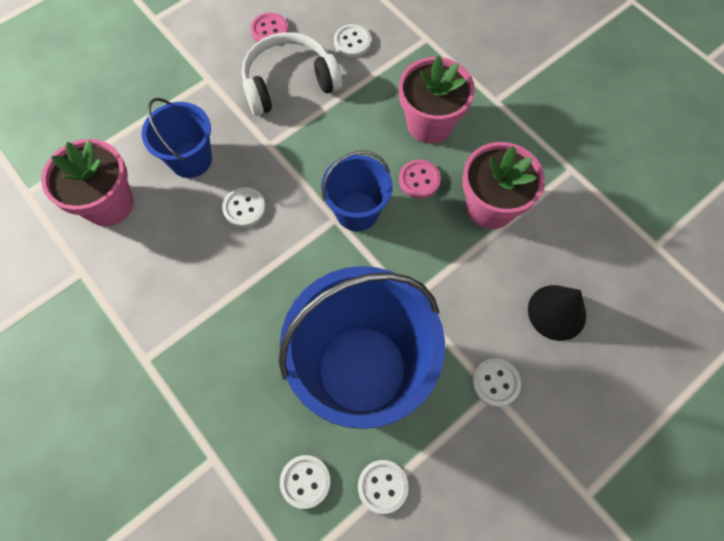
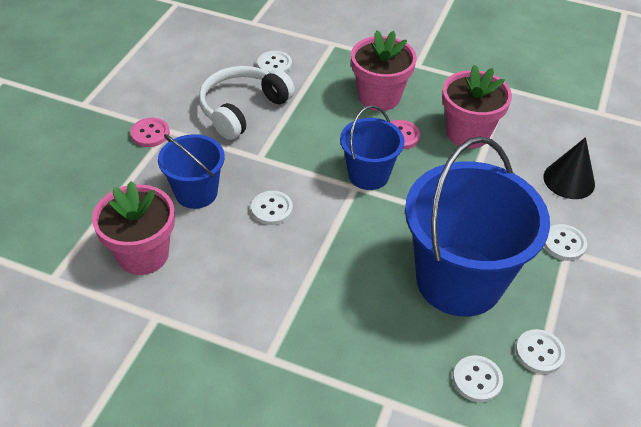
camera: 30 degrees left, 20 degrees down
pink button [251,13,288,42] -> pink button moved to [131,118,170,147]

